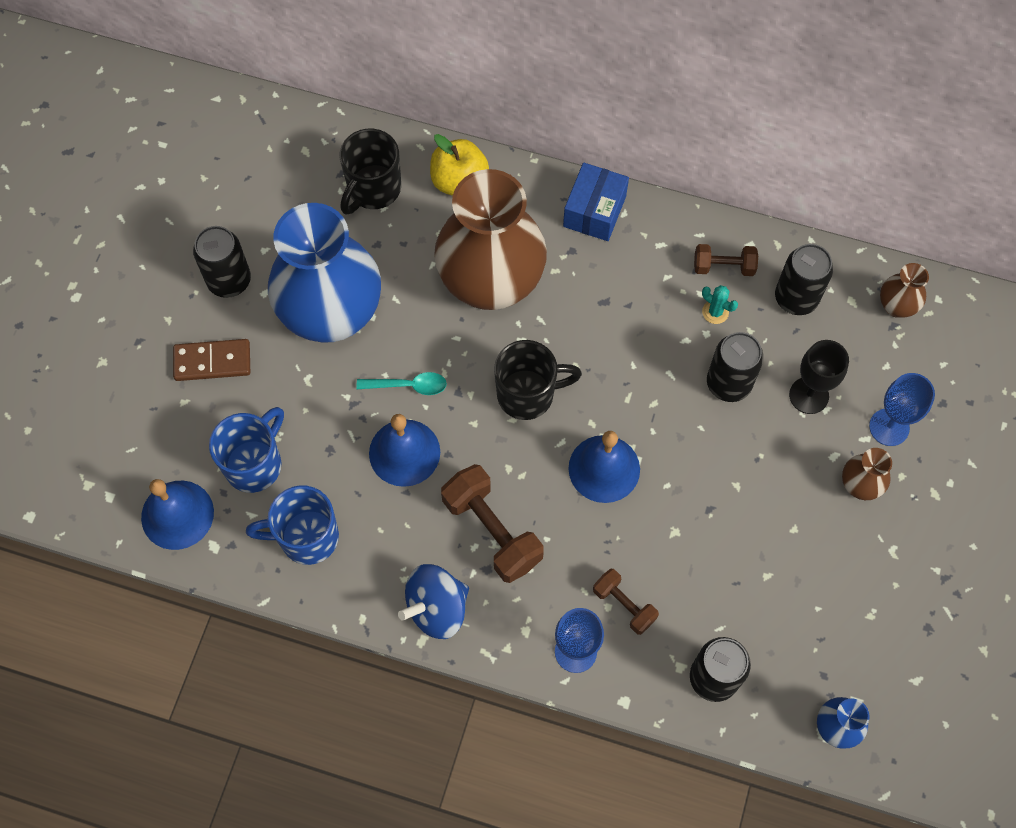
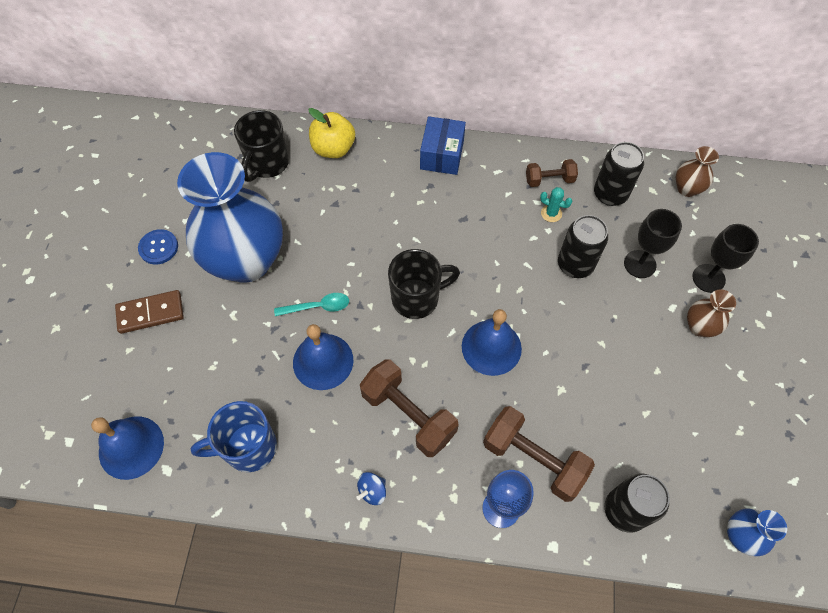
camera: 10 degrees left, 5 degrees down
black can [193,226,251,298] -> blue button [138,229,178,264]
blue mug [209,407,284,493] -> none
blue spinning top [398,564,469,639] -> blue spinning top [356,472,386,505], size x0.51
brown vase [434,169,547,310] -> none
brown dumbbell [593,569,659,635] -> brown dumbbell [483,406,595,502], size x1.74
blue goblet [869,373,935,446] -> black goblet [693,224,759,293]

